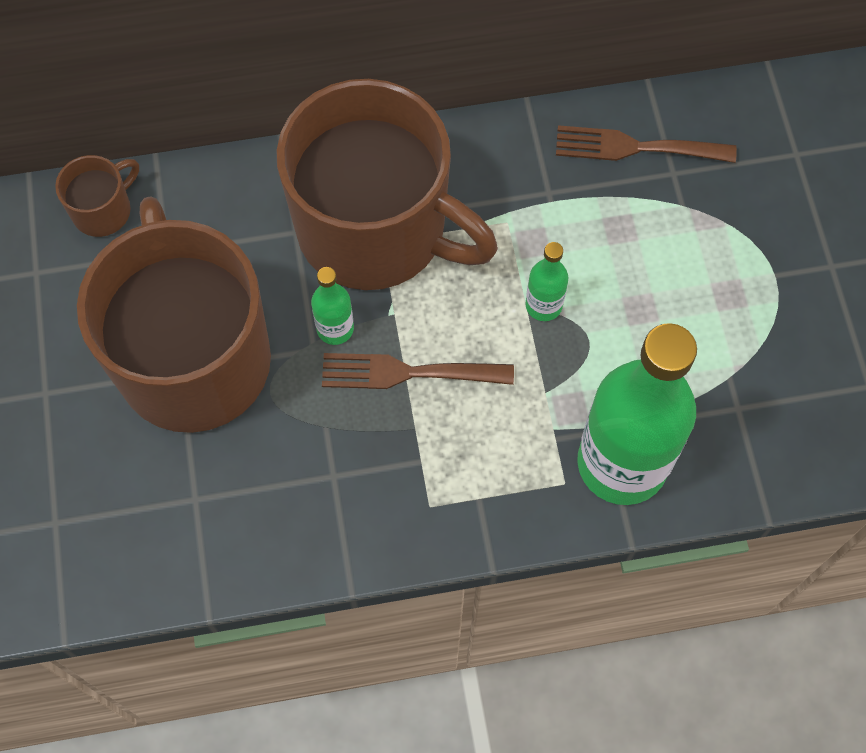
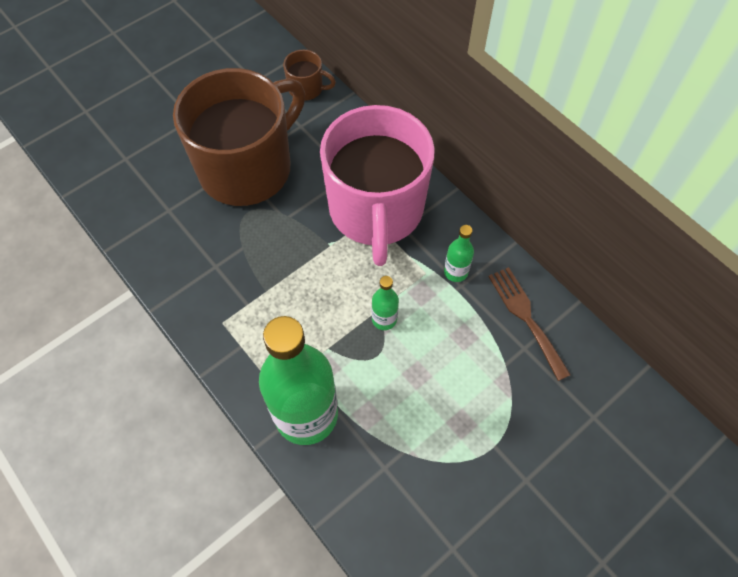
camera: 60 degrees right, 5 degrees down
brown mug [276,79,498,290] -> pink mug [320,105,435,266]
green bottle [311,267,354,345] -> green bottle moved to [444,225,474,282]
brown fork [322,353,514,389] -> none

